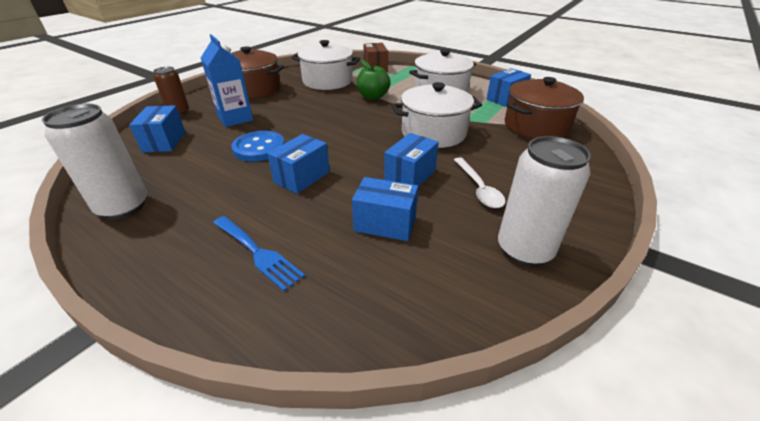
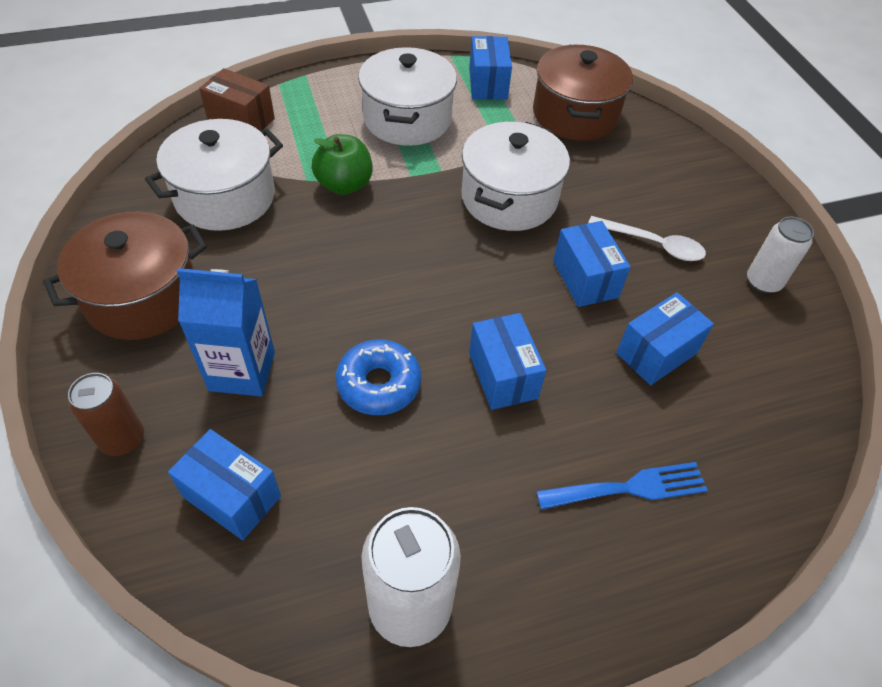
camera: 55 degrees left, 15 degrees up
blue button [231,131,285,162] -> blue donut [336,340,421,415]
white can [498,136,591,266] -> white can [747,217,814,293], size x0.62

